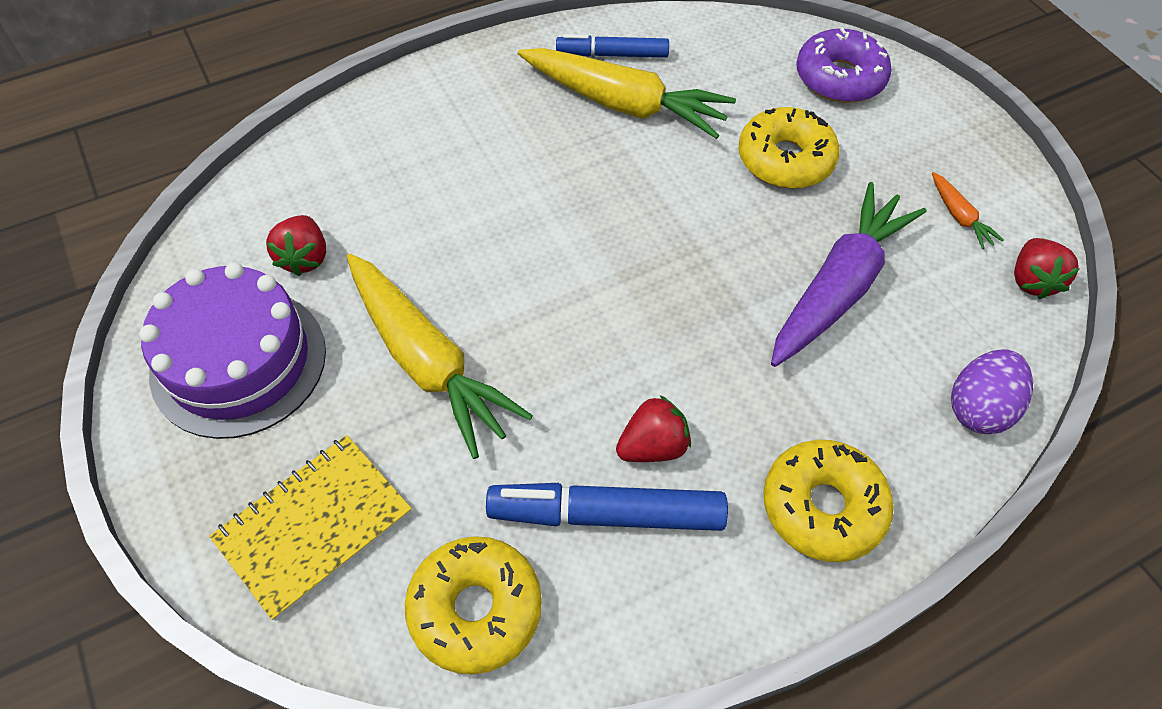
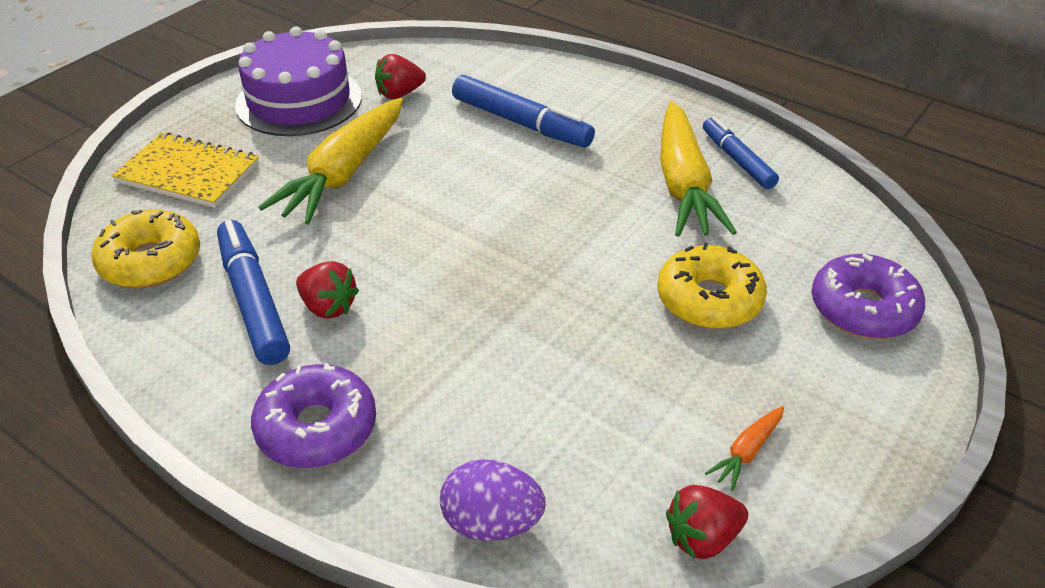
camera: 65 degrees right, 15 degrees down
yellow donut [763,440,894,562] -> purple donut [251,363,376,468]
purple carrot [771,182,926,367] -> none
none -> blue marker [452,75,595,148]

